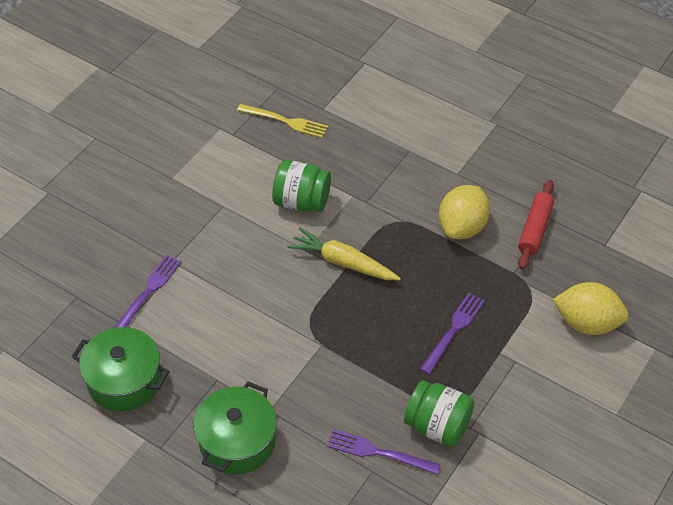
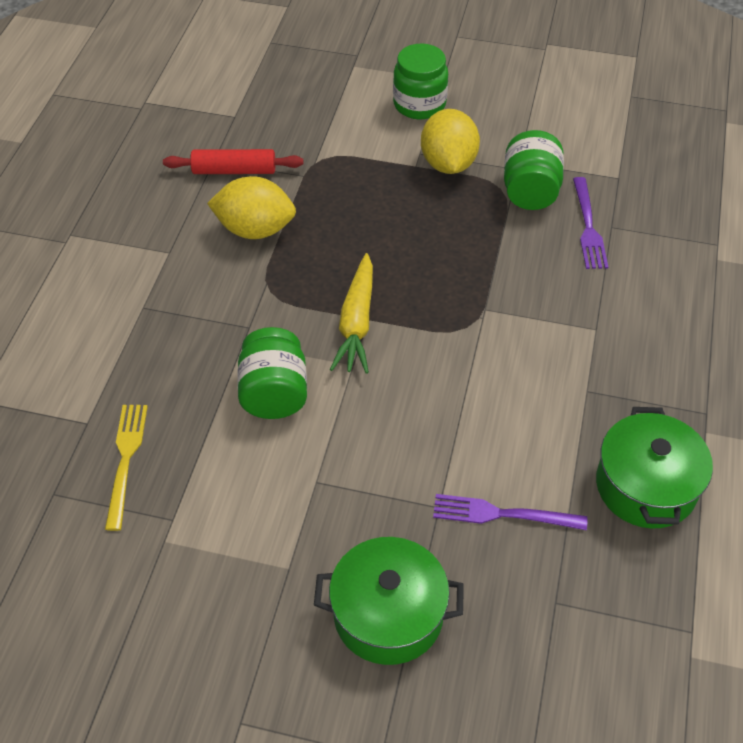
camera: 110 degrees left, 0 degrees up
green pot [194,382,277,475] -> green pot moved to [314,537,464,665]
purple fork [420,293,485,374] -> none
yellow lemon [553,282,629,335] -> yellow lemon moved to [421,109,480,174]
none -> green jar [393,43,448,119]

